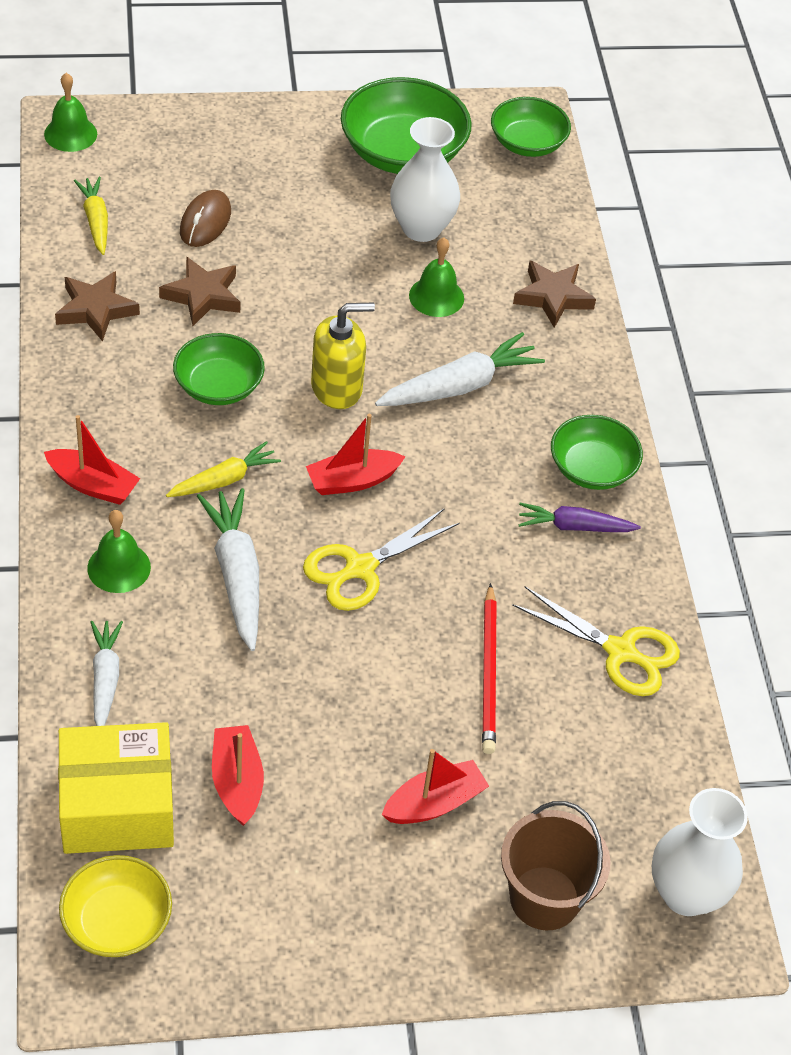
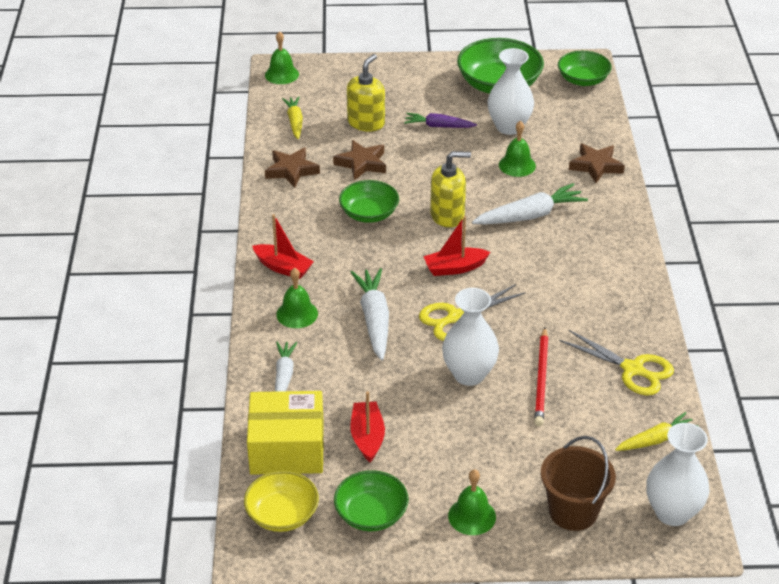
camera: 10 degrees right, 10 degrees down
yellow carrot [166,441,281,497] -> yellow carrot moved to [615,412,698,451]
brown mouse [180,190,231,247] -> yellow soap dispenser [347,54,385,132]
red boat [382,749,489,824] -> none
purple carrot [518,503,641,532] -> purple carrot moved to [404,113,477,128]
green bowl [551,415,643,490] -> green bowl moved to [334,470,409,531]
none -> white vase [442,288,499,386]
none -> green bell [448,470,496,535]

